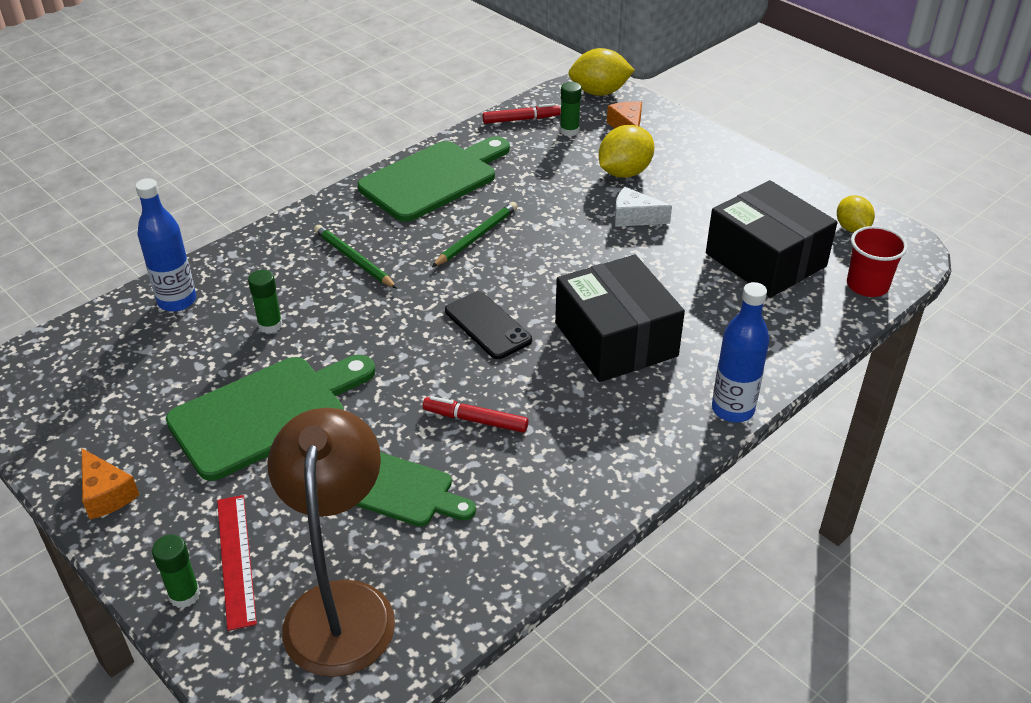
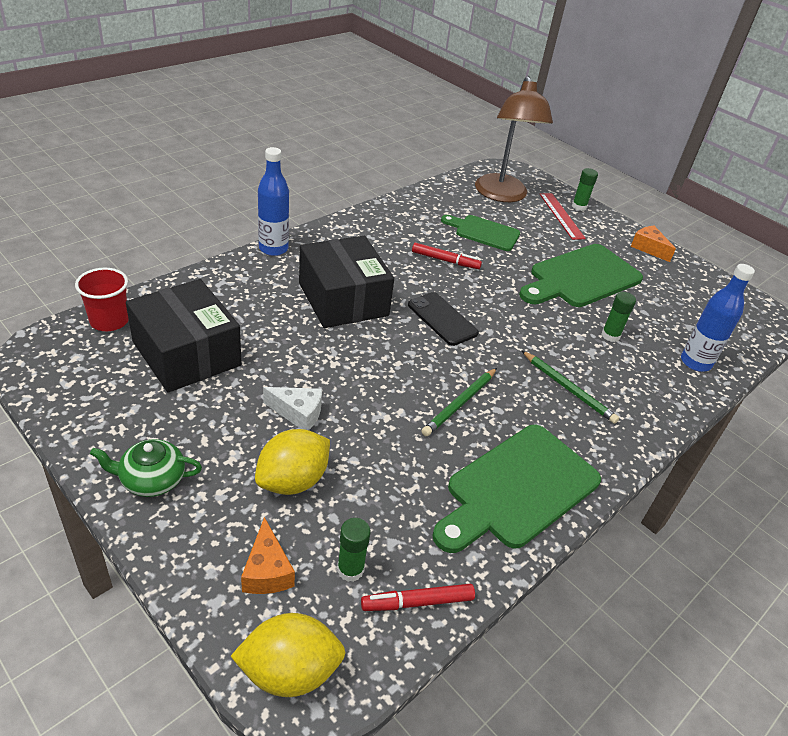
camera: 175 degrees right, 0 degrees up
yellow lemon [837,195,875,233] -> none
none -> green teapot [90,439,202,497]

